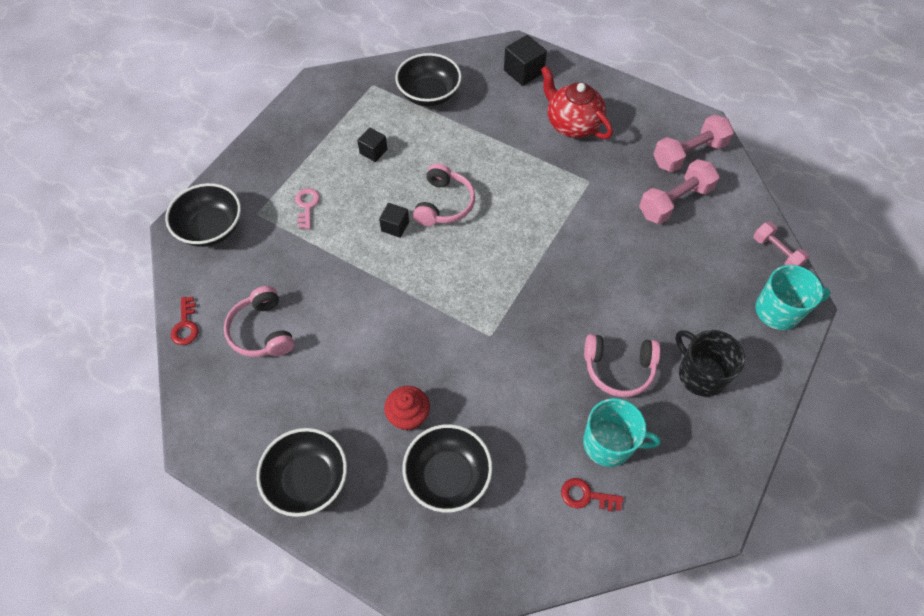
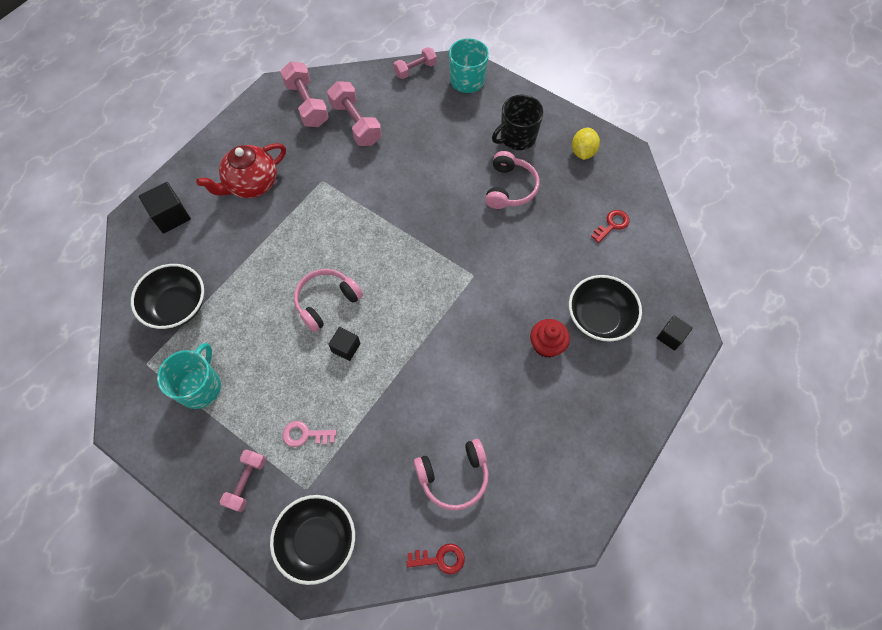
camera: 85 degrees left, 5 degrees up
black bowl [256,428,347,517] -> none
black cube [357,128,387,162] -> black cube moved to [657,315,693,351]
pink headphones [413,163,476,226] -> pink headphones turned 60 degrees counterclockwise [294,269,363,332]
red key [561,478,623,511] -> red key turned 150 degrees counterclockwise [591,210,630,243]
turquoise mug [583,398,660,467] -> turquoise mug moved to [157,343,221,409]
none -> pink dumbbell [220,450,266,512]
none -> yellow lemon [572,128,600,160]

